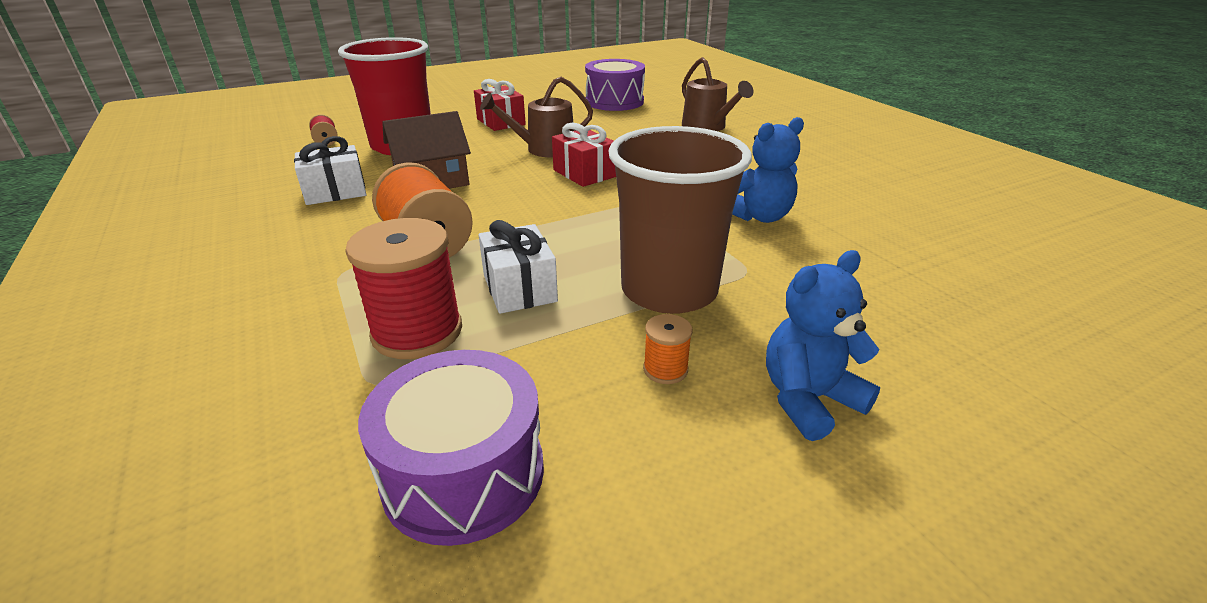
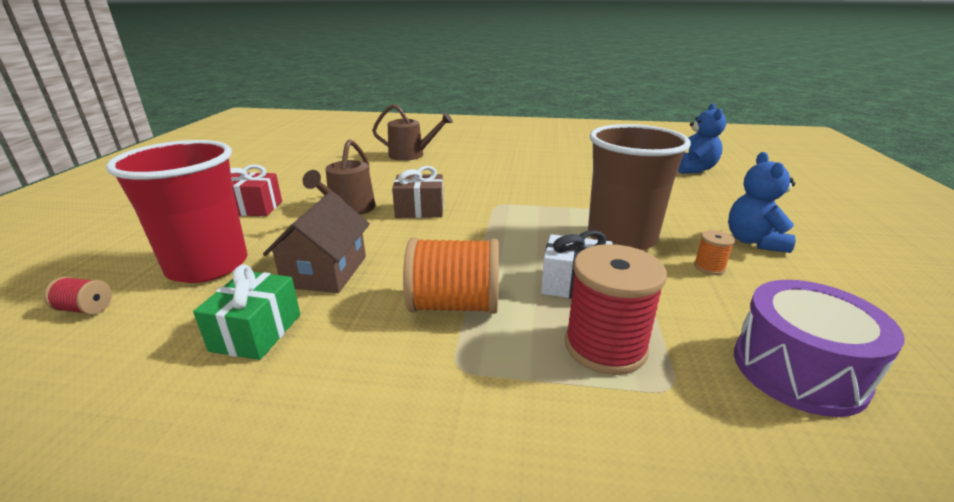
camera: 55 degrees left, 5 degrees down
white gift [294,136,366,205] -> green gift [193,264,300,360]
red gift [552,123,616,187] -> brown gift [392,166,444,218]
purple drum [585,59,645,111] -> none
blue teddy bear [732,117,804,223] -> blue teddy bear moved to [678,103,726,174]

